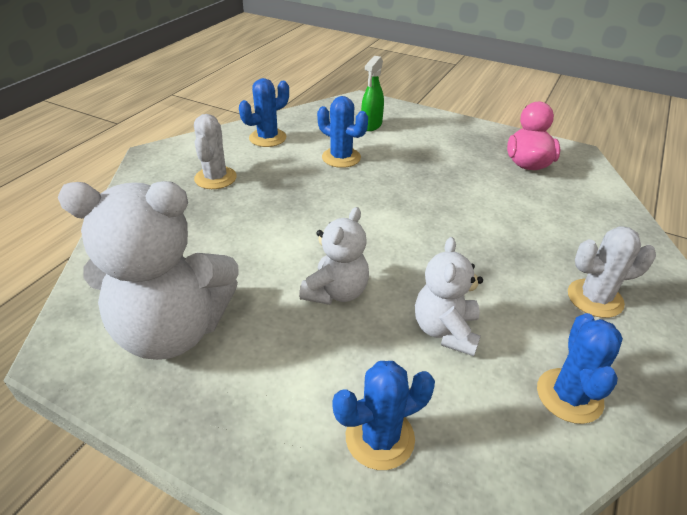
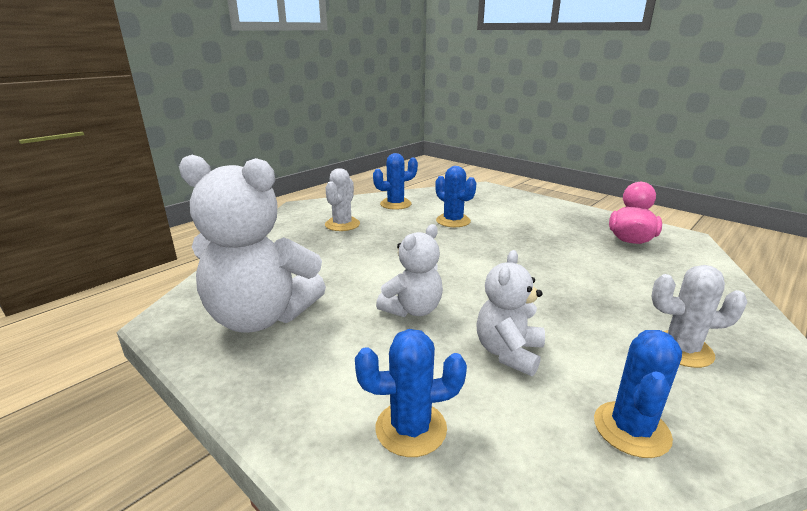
camera: 15 degrees right, 15 degrees down
green spray bottle [361,56,384,131] -> none

